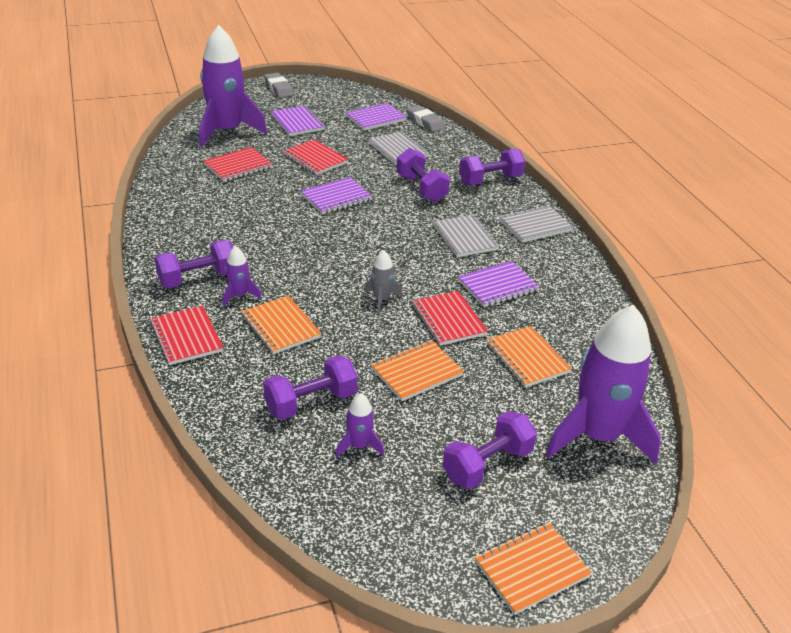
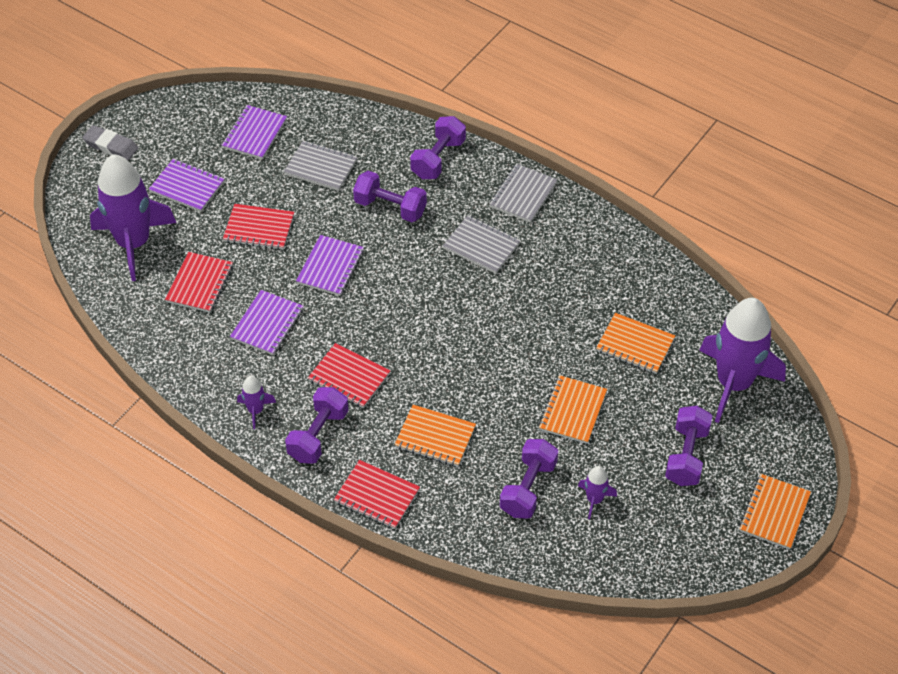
camera: 35 degrees left, 15 degrees up
purple rocket [223,246,262,307] -> purple rocket moved to [237,376,276,429]
grey rocket [364,250,402,313] -> none
grey eraser [406,105,445,132] -> none
red notebook [412,291,488,346] -> red notebook moved to [308,343,390,408]
purple notebook [458,261,540,307] -> purple notebook moved to [230,290,304,355]

